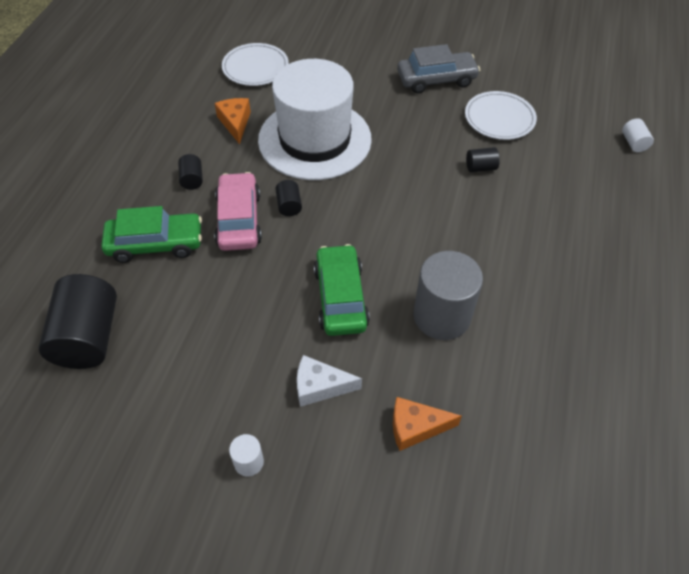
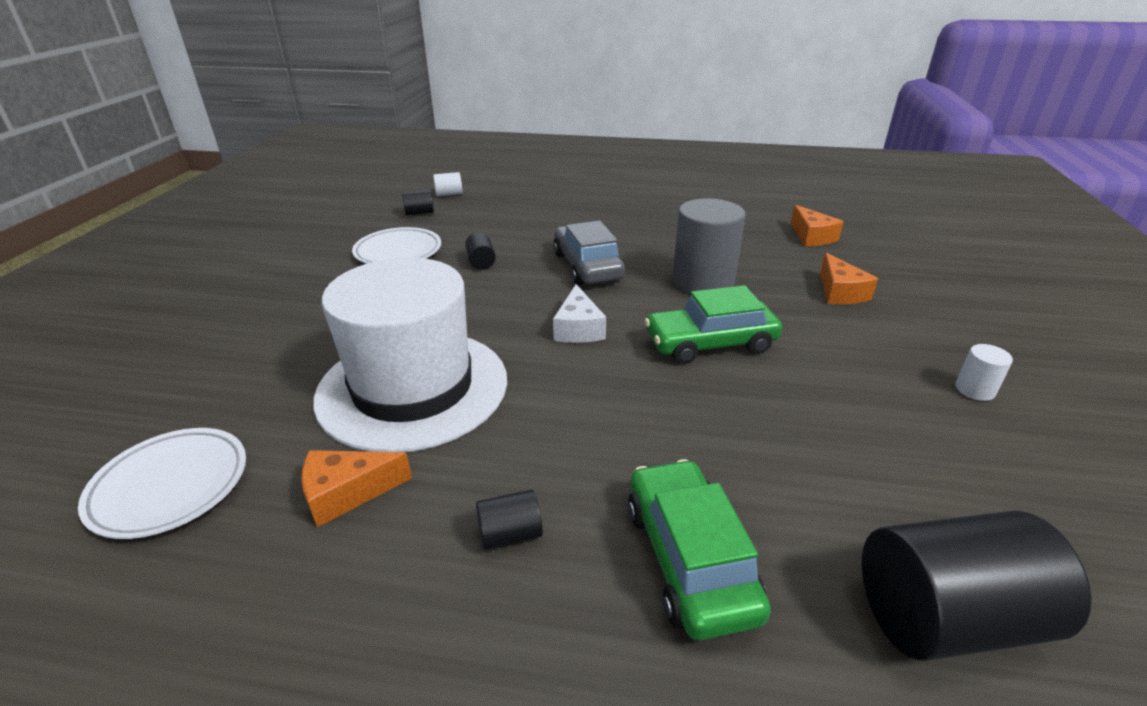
camera: 95 degrees left, 20 degrees down
pink car [214,172,262,251] -> none
black cylinder [275,180,302,216] -> black cylinder moved to [402,190,434,216]
white cheese [297,355,362,407] -> white cheese moved to [553,284,606,343]
grey car [397,44,480,93] -> grey car moved to [553,221,625,286]
none -> orange cheese [791,205,844,246]

